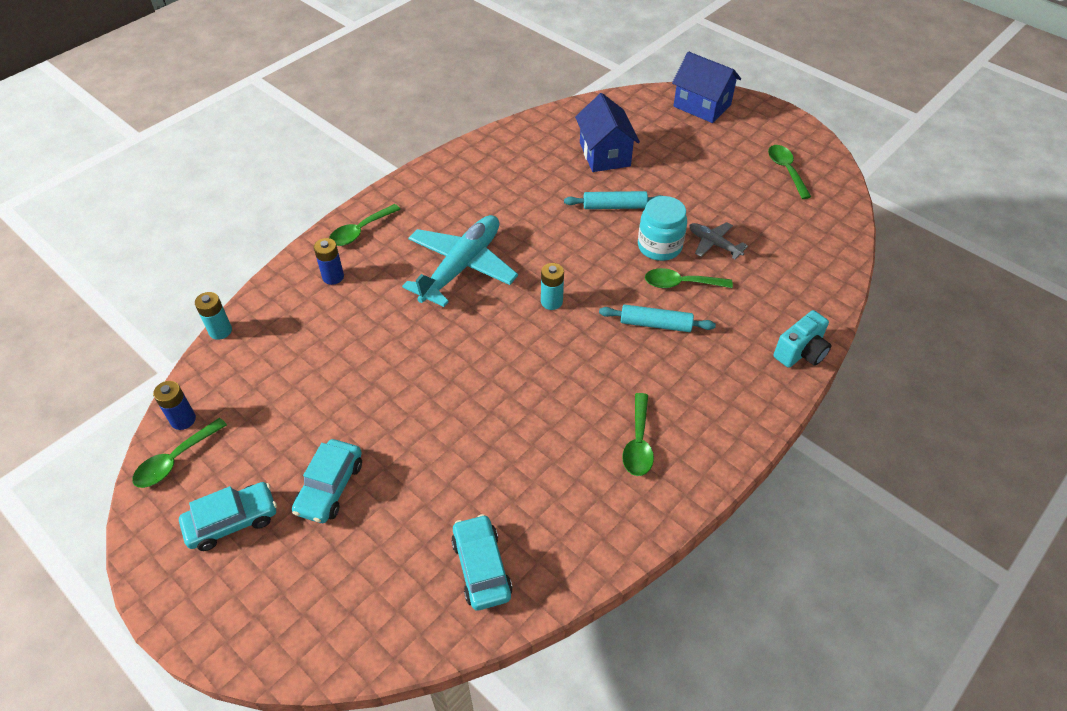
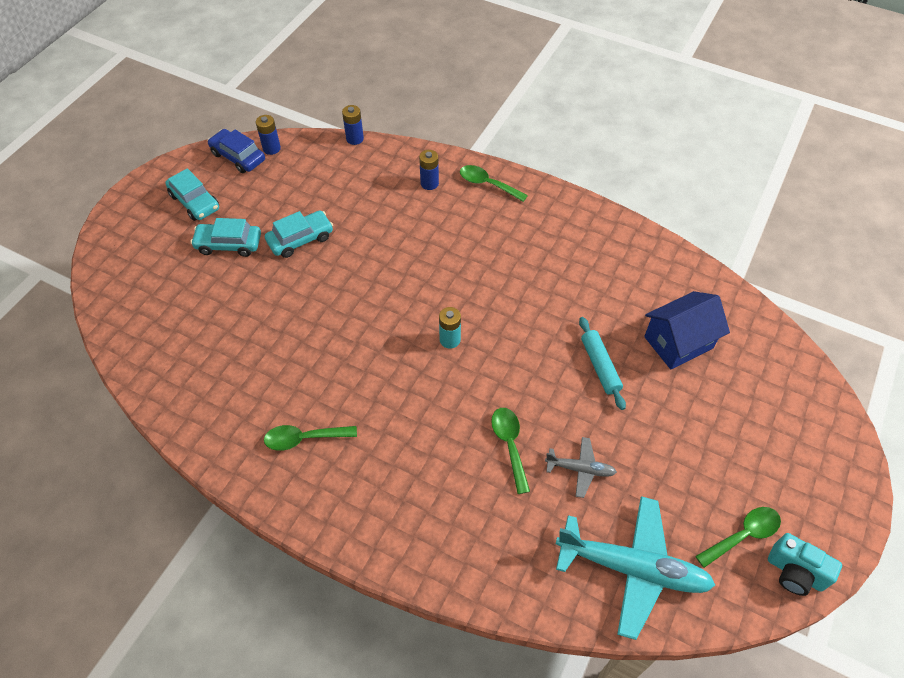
camera: 75 degrees right, 5 degrees up
green spoon [132,418,227,488] -> blue car [208,129,265,173]
turquoise battery [195,292,232,340] -> blue battery [342,105,364,145]
turquoise plane [402,215,518,307] -> turquoise plane moved to [556,496,715,640]
turquoise car [451,514,513,610] -> turquoise car moved to [265,210,333,258]
turquoise rolling pin [599,304,716,332] -> none
turquoise jar [638,196,687,261] -> none
blue house [672,52,741,123] -> none
grey plane [689,222,748,259] -> grey plane turned 75 degrees clockwise [545,437,617,498]
turquoise camera [774,310,831,368] -> turquoise camera moved to [768,533,842,596]

